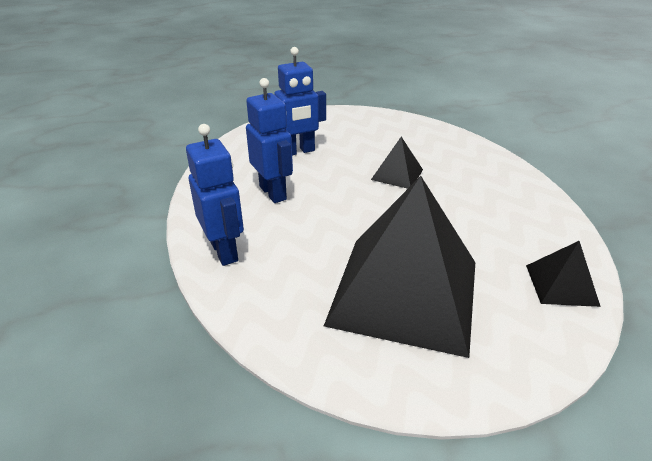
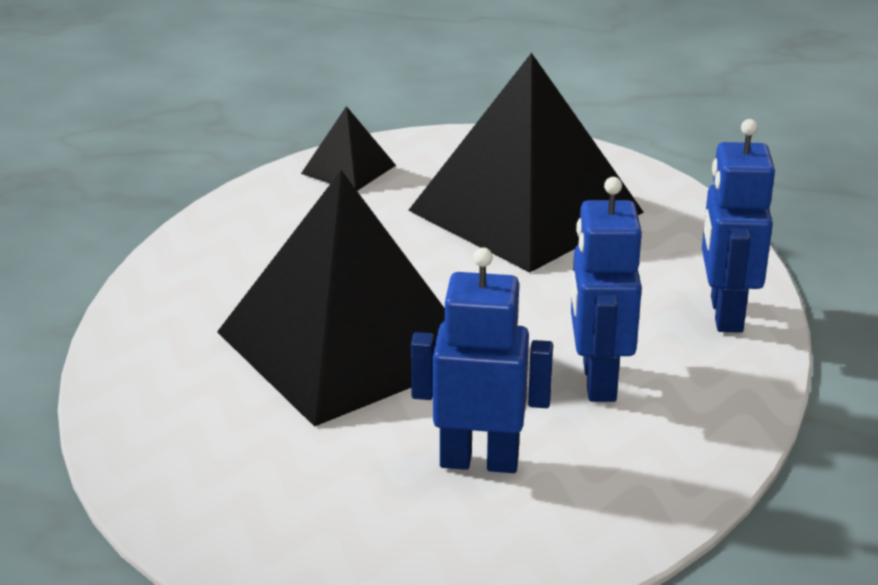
camera: 150 degrees left, 5 degrees down
black pyramid [371,137,423,189] -> black pyramid [217,170,445,427], size x2.33

